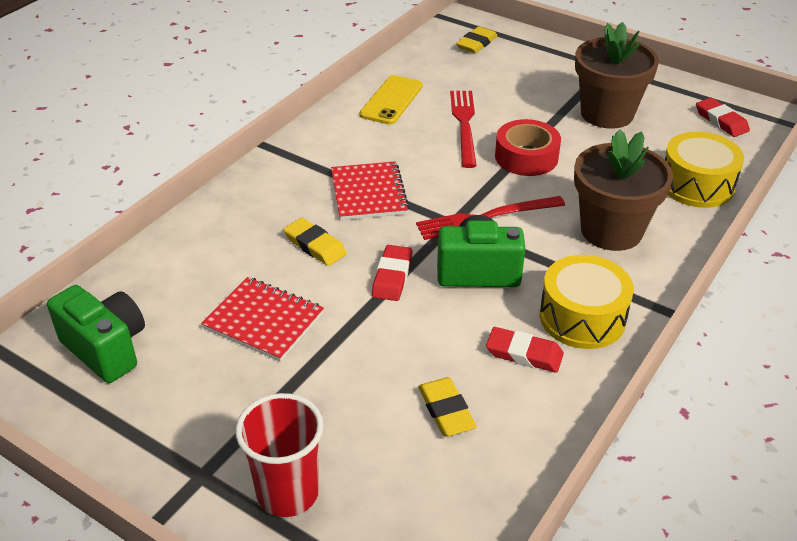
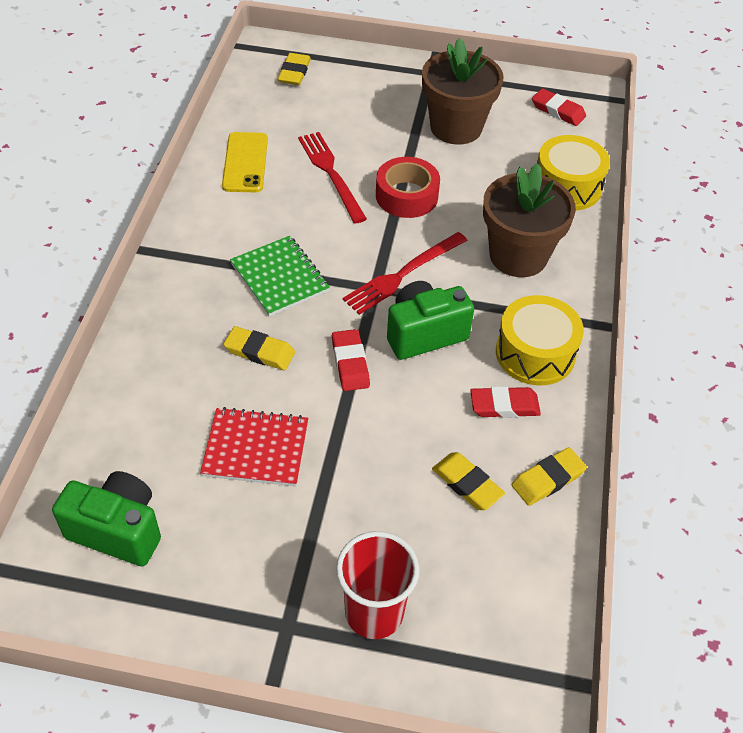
camera: 25 degrees left, 10 degrees up
red notebook [331,162,409,220] -> green notebook [230,236,330,317]
none -> yellow eraser [512,447,587,506]

